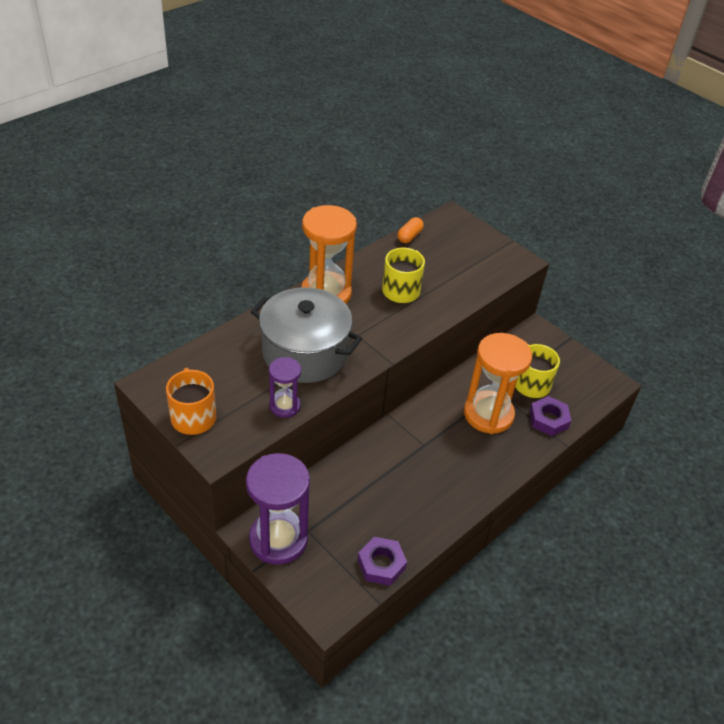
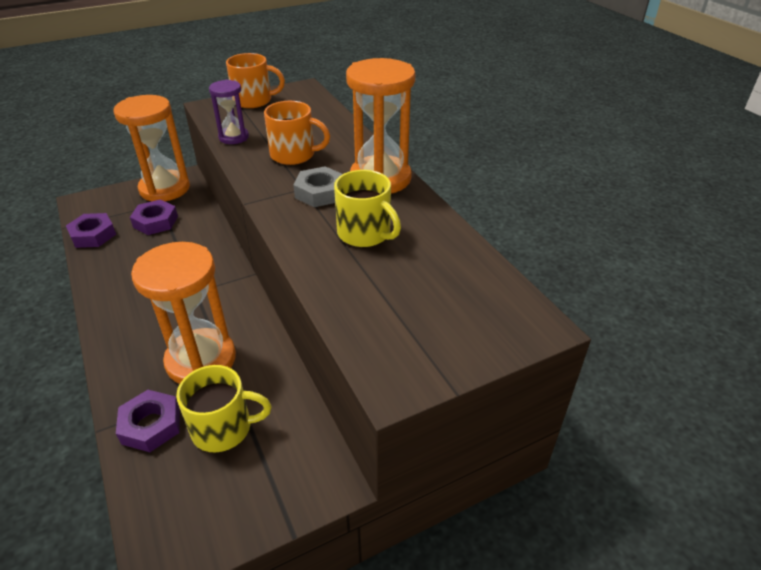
camera: 110 degrees right, 5 degrees down
purple hourglass [246,453,310,565] -> orange hourglass [113,95,190,201]
grey pot [251,287,362,383] -> orange mug [264,101,330,165]
orange capsule [397,217,424,243] -> none
none -> purple nut [130,199,178,235]
none -> grey nut [293,166,342,207]

